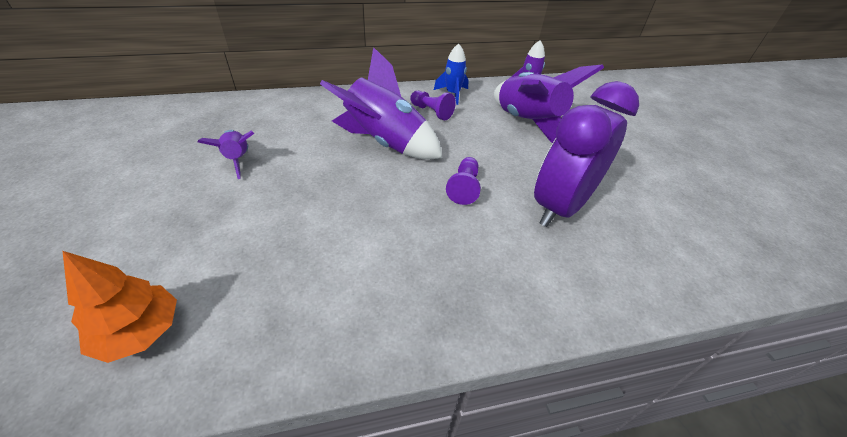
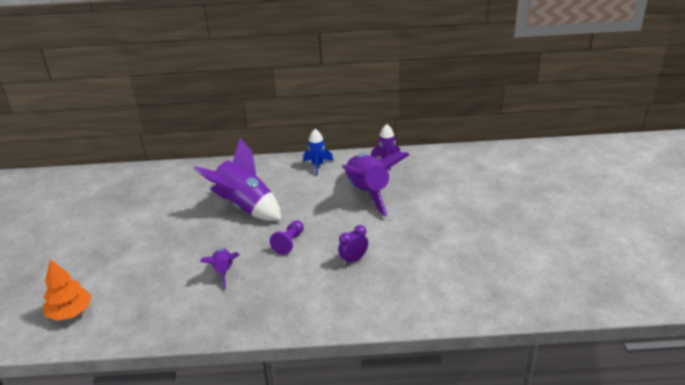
camera: 15 degrees right, 10 degrees down
purple rocket [198,130,254,179] -> purple rocket moved to [200,248,240,289]
purple pawn [410,91,456,120] -> none
purple clock [534,81,639,227] -> purple clock [338,225,368,265], size x0.43

